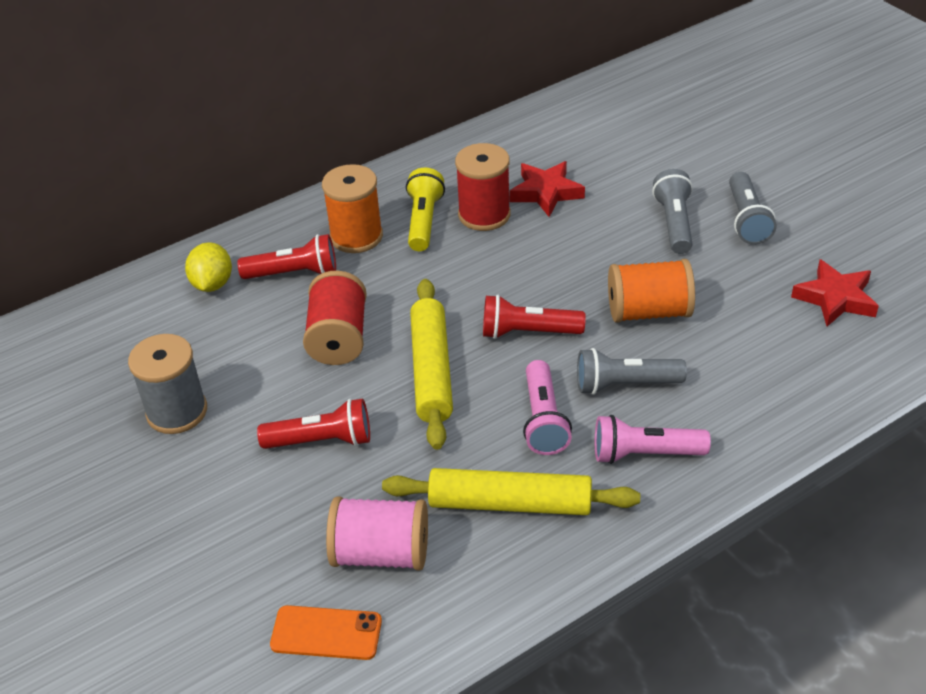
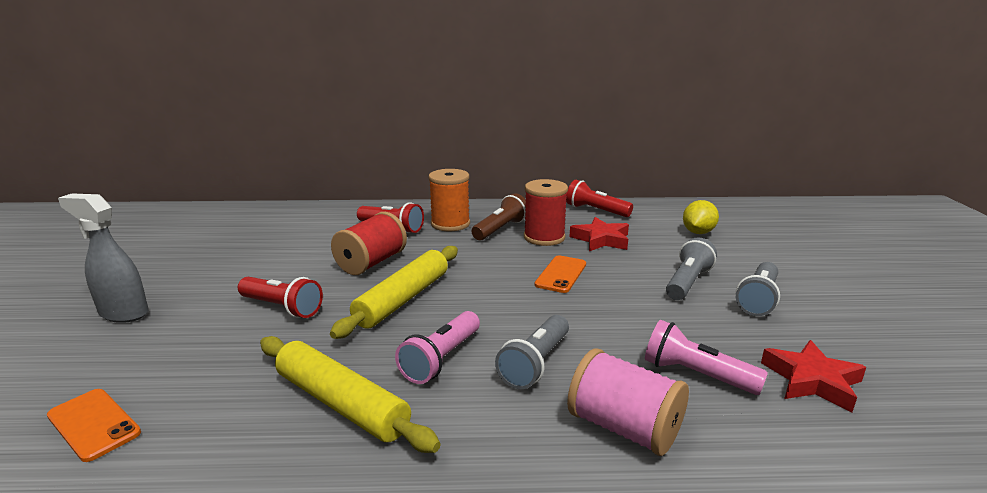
camera: 30 degrees right, 20 degrees down
grey spool [128,334,207,434] -> none
yellow lemon [185,242,232,292] -> yellow lemon moved to [683,200,719,234]
pink spool [326,496,428,571] -> pink spool moved to [567,349,689,456]
yellow flashlight [406,168,445,251] -> brown flashlight [472,193,526,240]
red flashlight [483,295,586,339] -> red flashlight moved to [566,180,633,217]
grey flashlight [577,348,687,395] -> grey flashlight turned 90 degrees counterclockwise [495,315,569,389]
pink flashlight [595,415,711,464] -> pink flashlight moved to [645,320,768,395]
orange spool [608,259,695,323] -> none
none -> grey spray bottle [58,193,149,323]
none -> orange phone [535,255,586,293]

